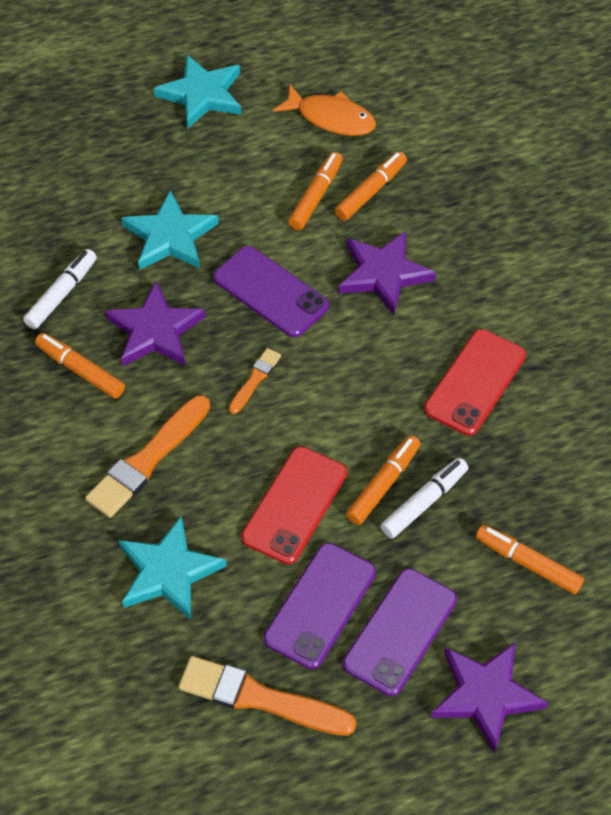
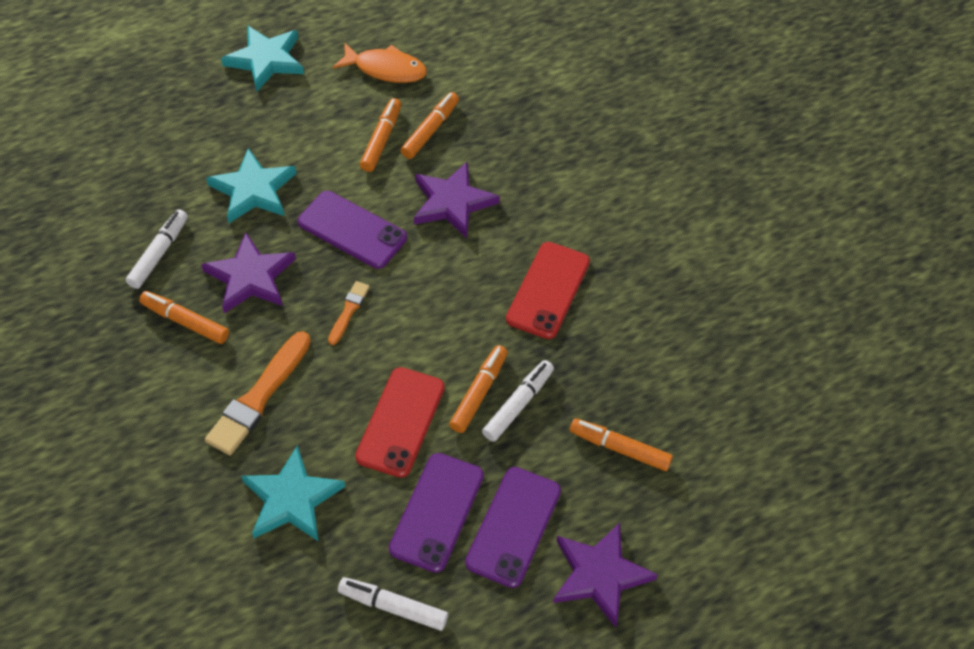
camera: 10 degrees left, 0 degrees up
orange brush [178,656,356,736] -> white marker [338,577,448,631]

